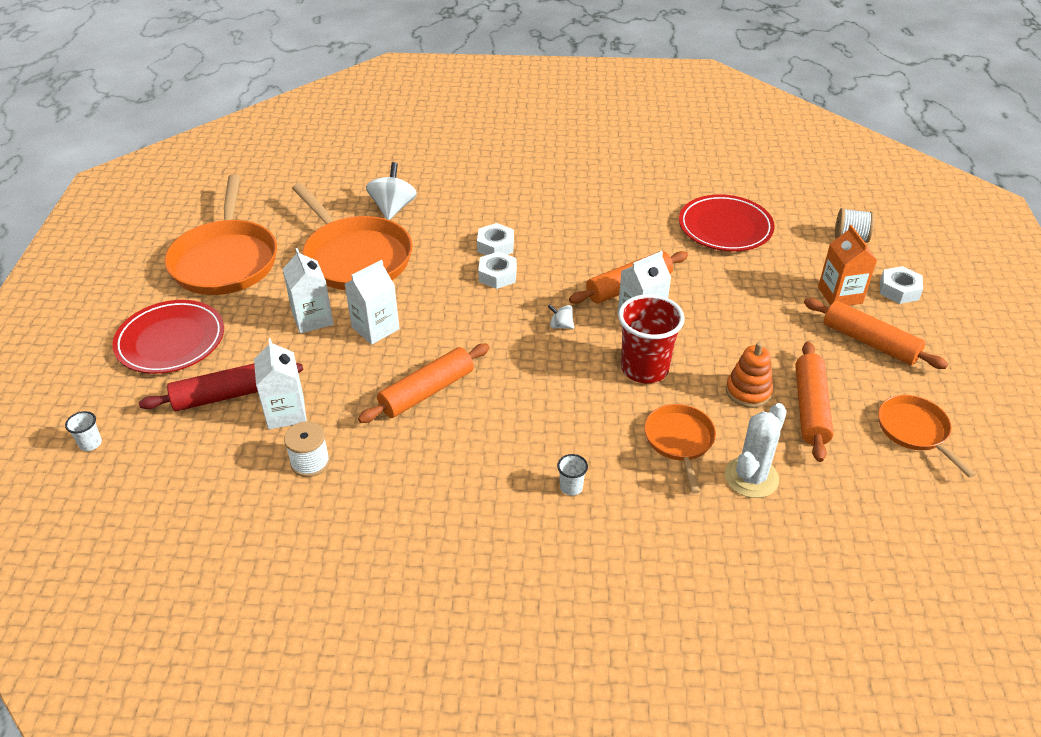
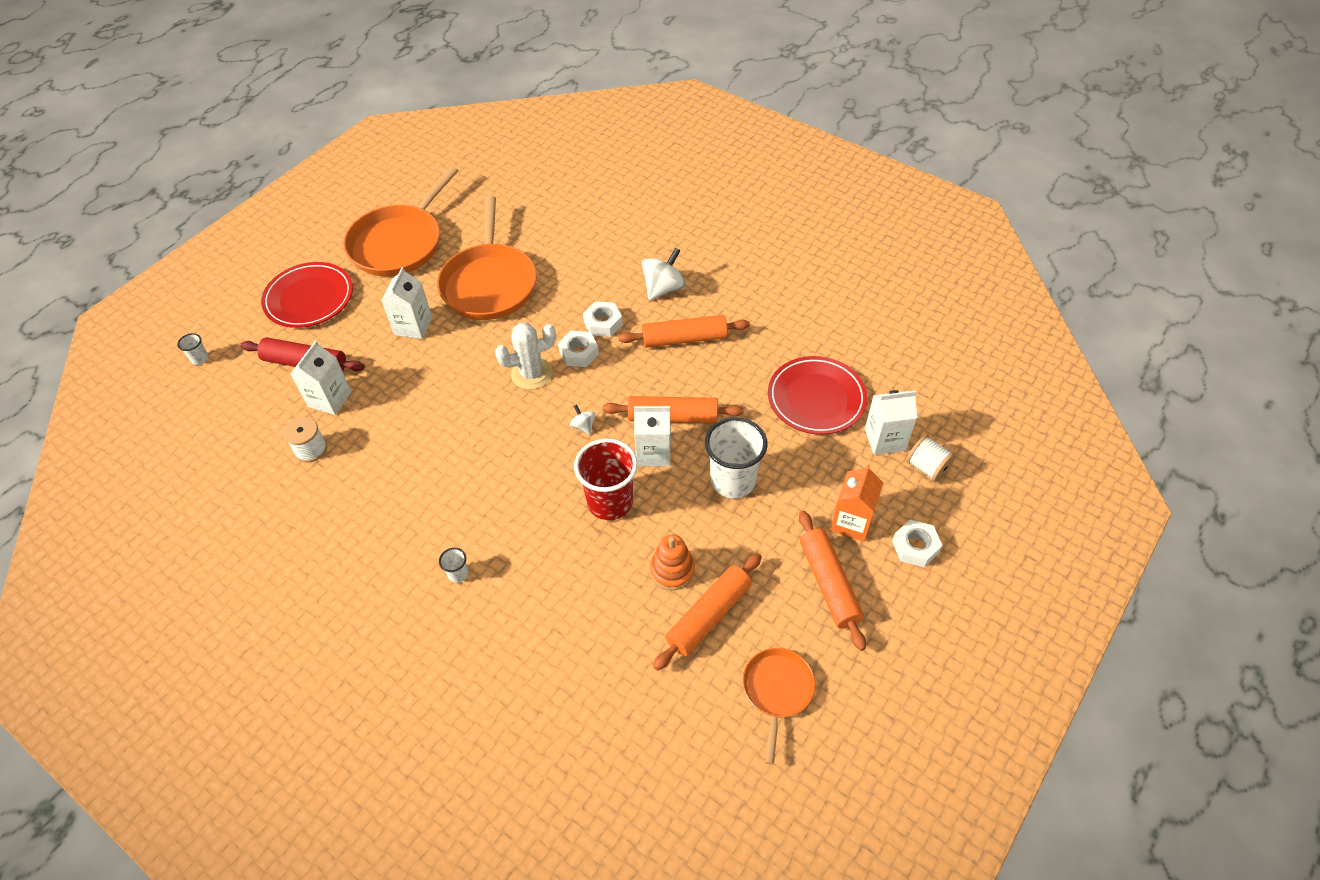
camera: 35 degrees right, 10 degrees up
white carton [345,260,400,345] -> white carton moved to [865,390,917,455]
orange rolling pin [358,344,490,423] -> orange rolling pin moved to [619,315,750,348]
white spinning top [366,162,417,220] -> white spinning top moved to [642,247,686,300]
orange pan [644,404,716,494] -> none
white cactus [725,403,787,498] -> white cactus moved to [495,323,556,390]
none -> white cup [705,417,768,498]

